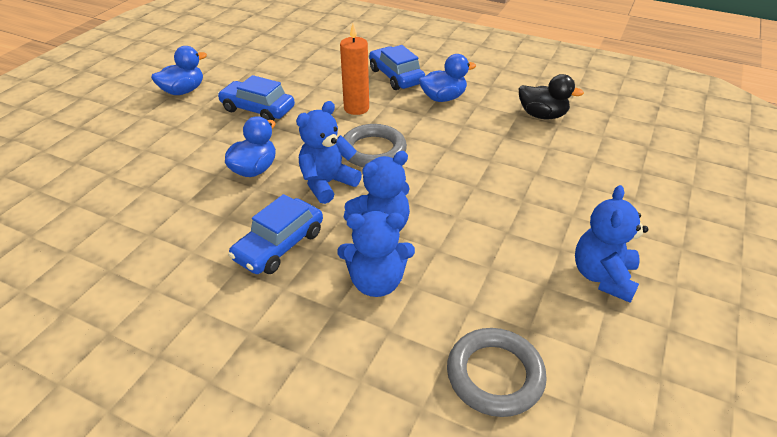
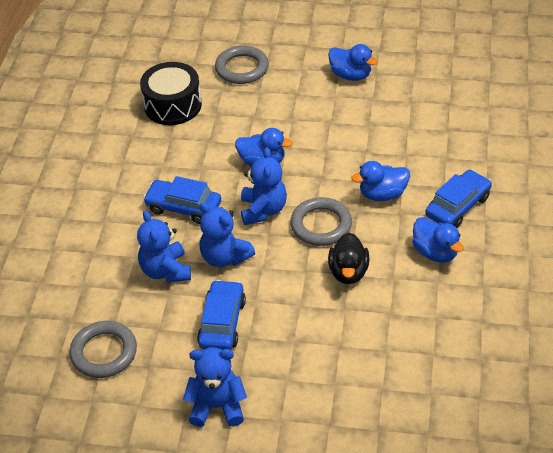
camera: 75 degrees right, 5 degrees up
blue car [218,75,295,121] -> blue car moved to [197,280,246,350]
blue teddy bear [296,101,362,204] -> blue teddy bear turned 60 degrees clockwise [241,147,287,225]
orange candle [340,24,369,115] -> blue duck [351,161,410,201]
black duck [519,74,584,119] -> black duck moved to [328,233,369,284]
none -> black drum [140,62,202,125]
none -> grey ring [215,45,269,84]

